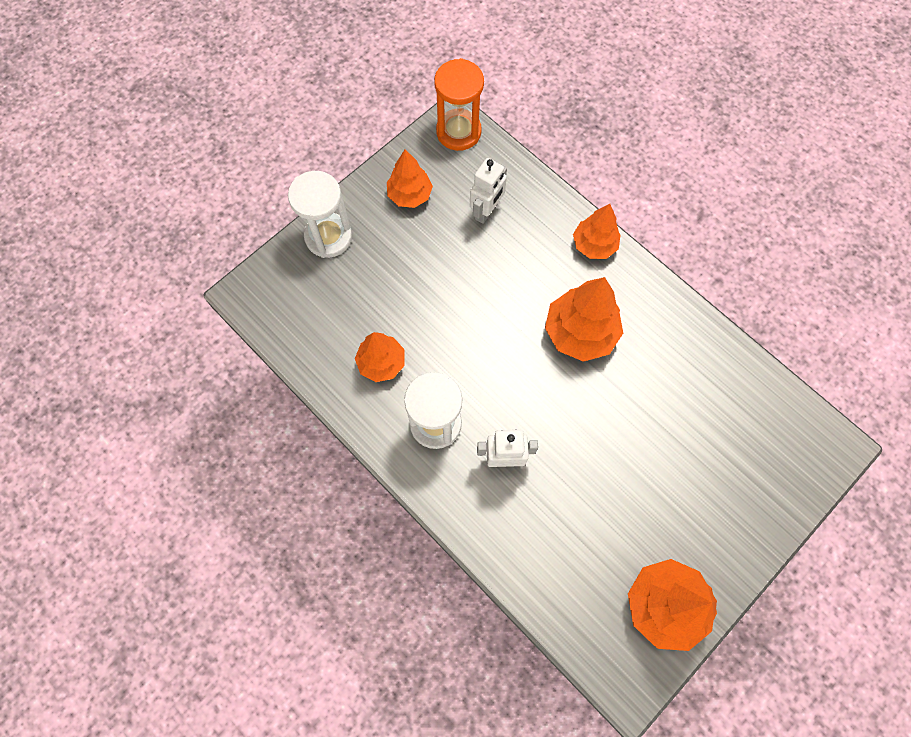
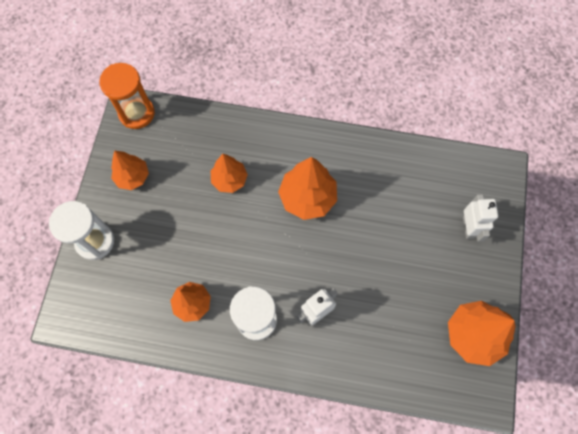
camera: 35 degrees left, 0 degrees up
white robot [470,158,507,224] -> white robot moved to [463,194,498,242]
orange tree [573,204,620,259] -> orange tree moved to [211,154,248,193]

